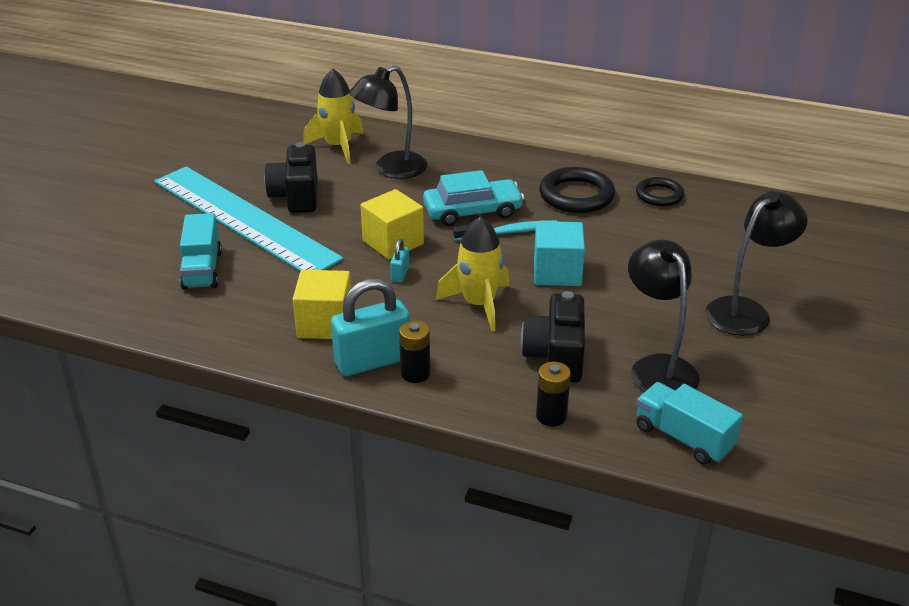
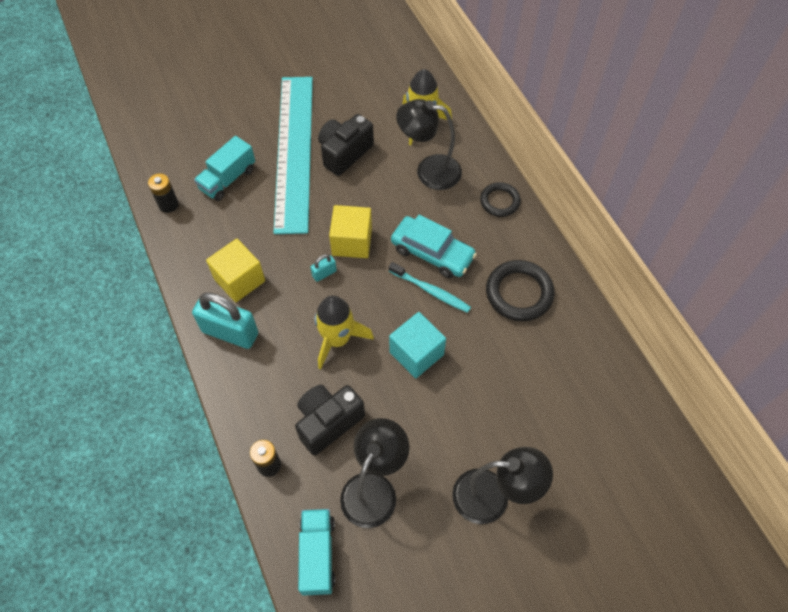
camera: 45 degrees right, 25 degrees up
black battery [399,321,430,383] -> black battery moved to [148,173,179,213]
black ring [636,177,684,206] -> black ring moved to [480,182,521,217]

